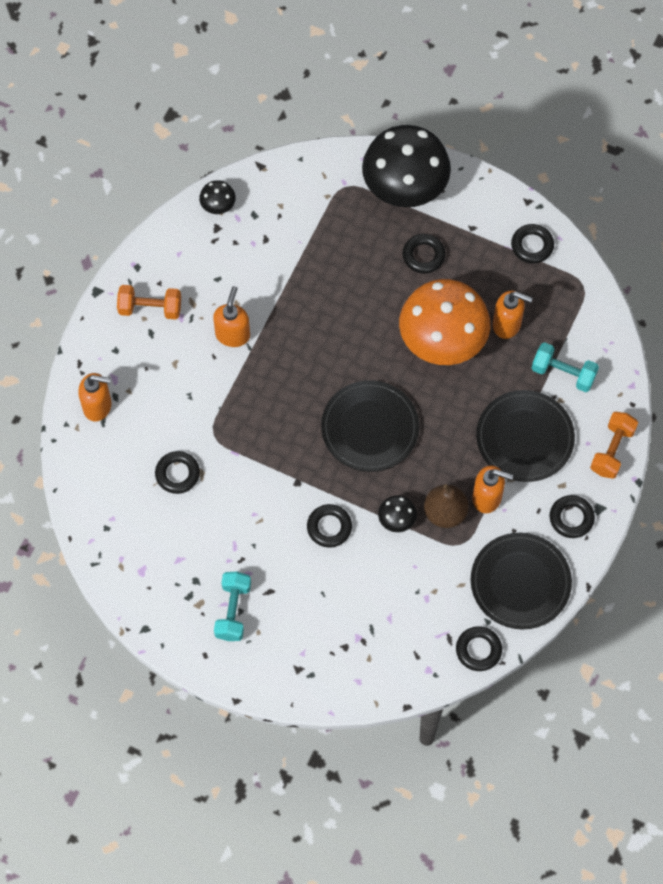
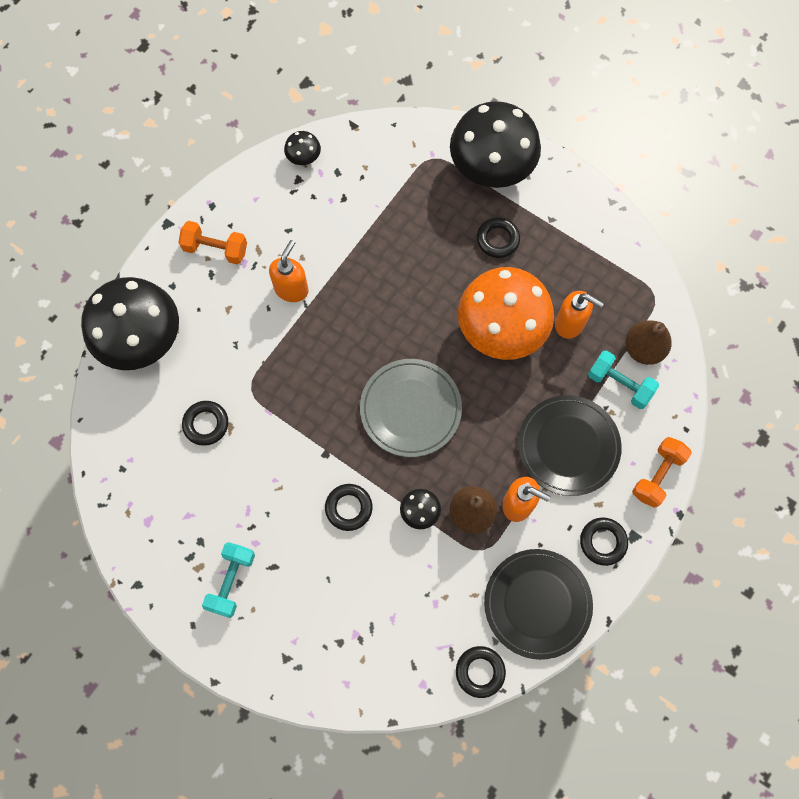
camera: 10 degrees right, 5 degrees up
orange soap dispenser [78,373,111,421] -> black mushroom [81,277,179,370]
black plate [321,380,419,472] -> grey plate [360,359,462,457]
black ring [511,224,554,263] -> none
none -> brown pear [626,320,672,365]

